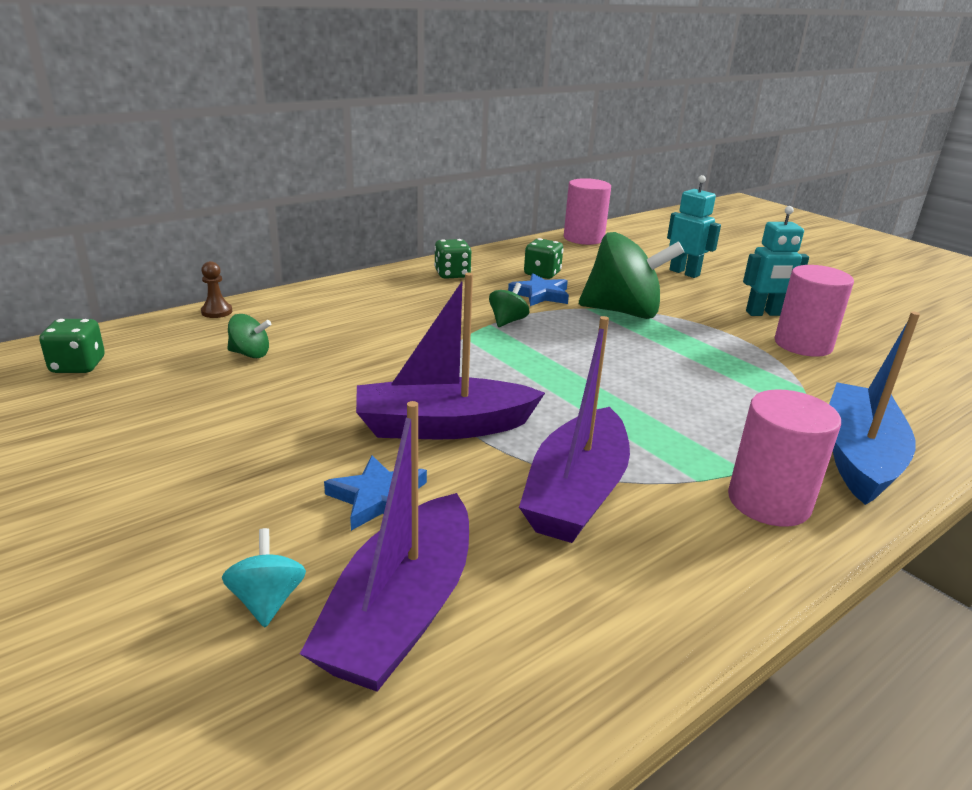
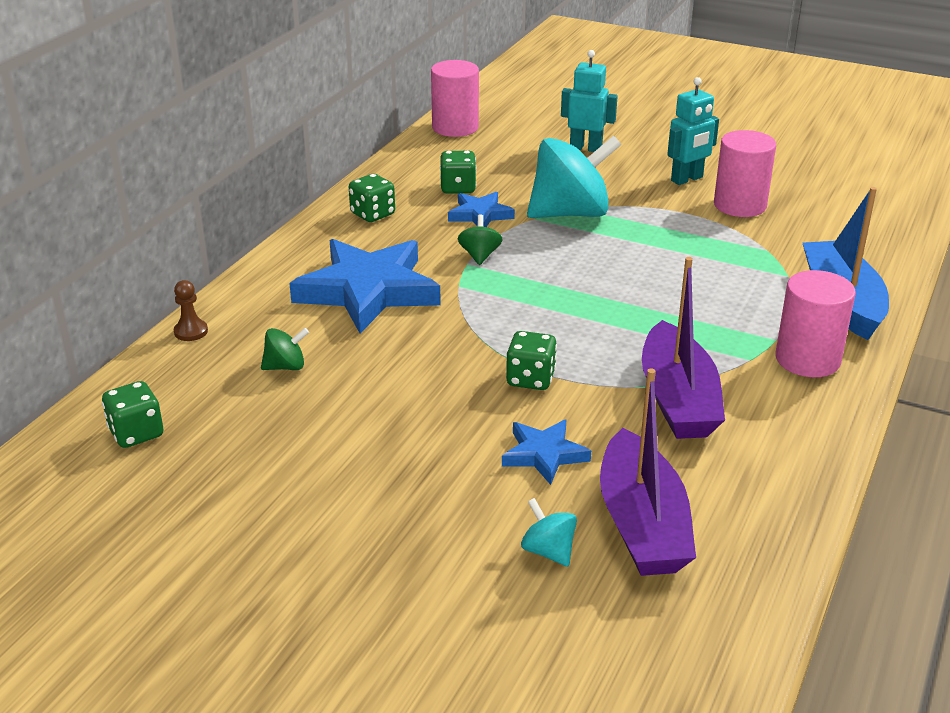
camera: 25 degrees left, 5 degrees up
purple boat [356,273,545,439] -> green dice [506,331,557,390]
green spinning top [579,232,684,319] -> turquoise spinning top [527,135,621,218]
none -> blue star [289,239,441,334]

